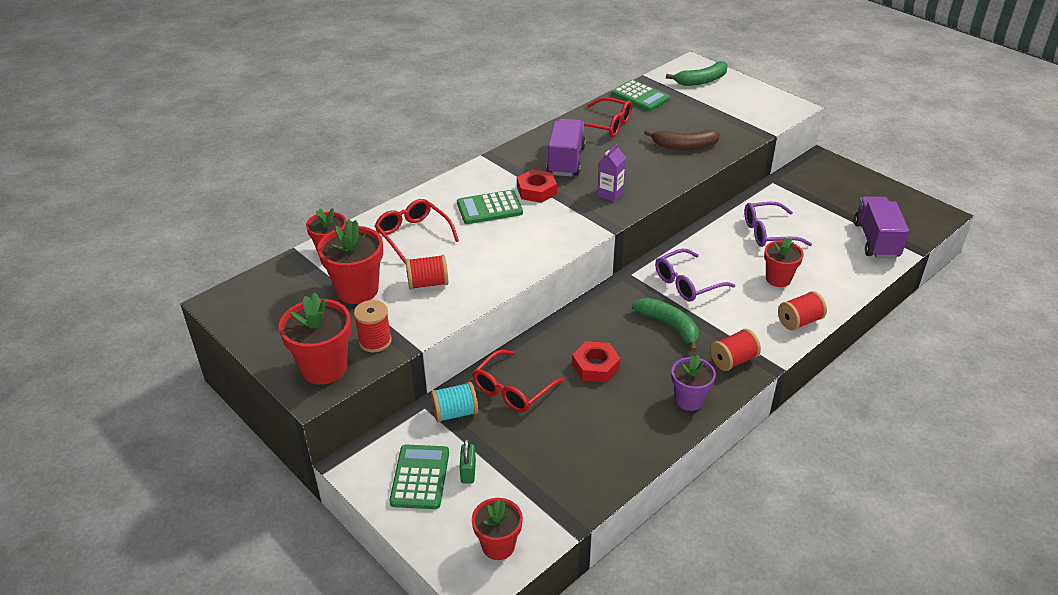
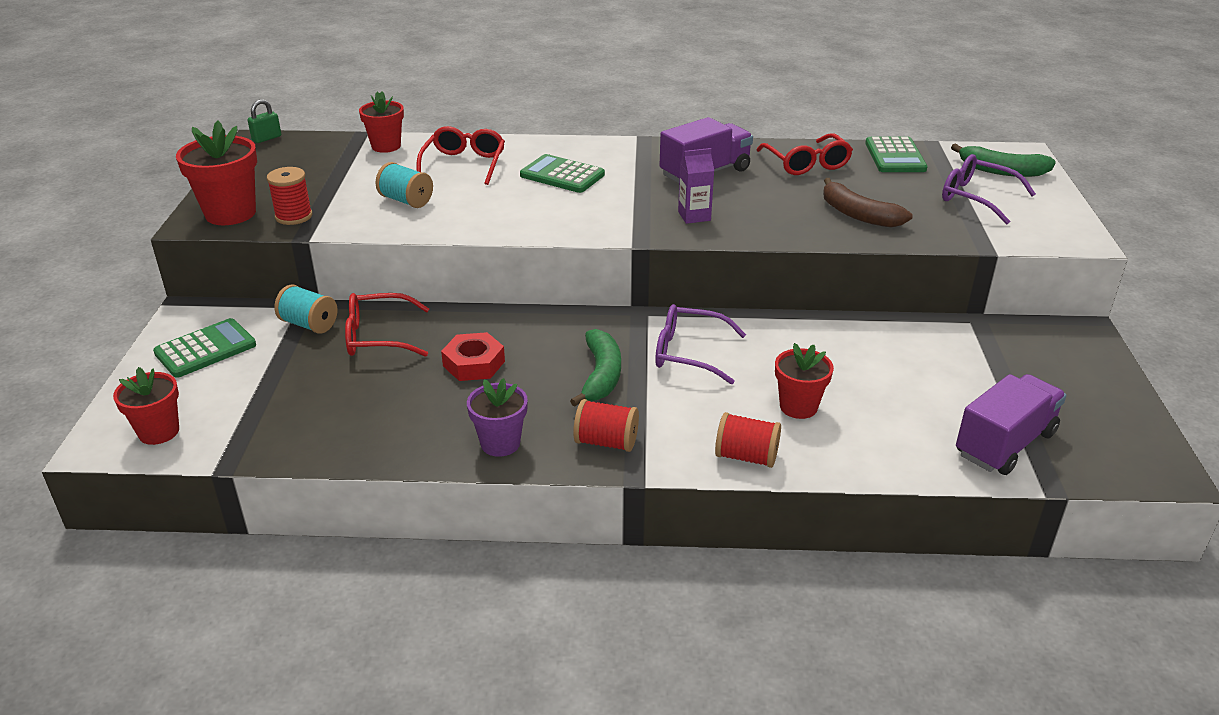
camera: 45 degrees right, 5 degrees down
red flower pot [317,219,383,304] -> none
red spool [406,255,448,290] -> turquoise spool [375,162,433,208]
green padlock [460,439,476,484] -> green padlock moved to [247,99,281,143]
red nut [517,169,557,203] -> none
purple glasses [744,202,812,247] -> purple glasses moved to [942,154,1036,225]

